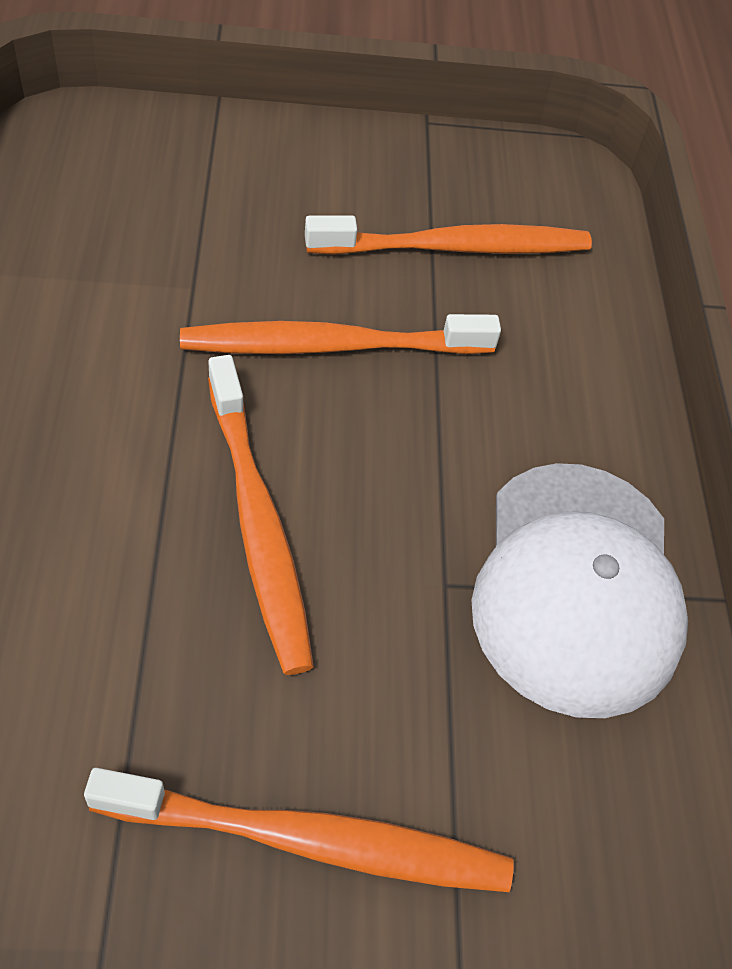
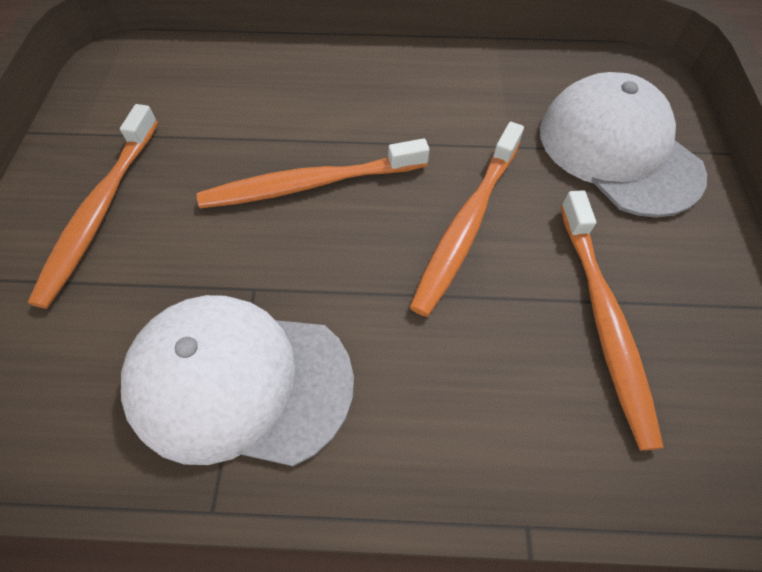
camera: 100 degrees right, 5 degrees up
orange toothbrush [180,314,501,354] -> orange toothbrush turned 150 degrees counterclockwise [410,122,524,317]
none -> white cap [540,72,707,218]

